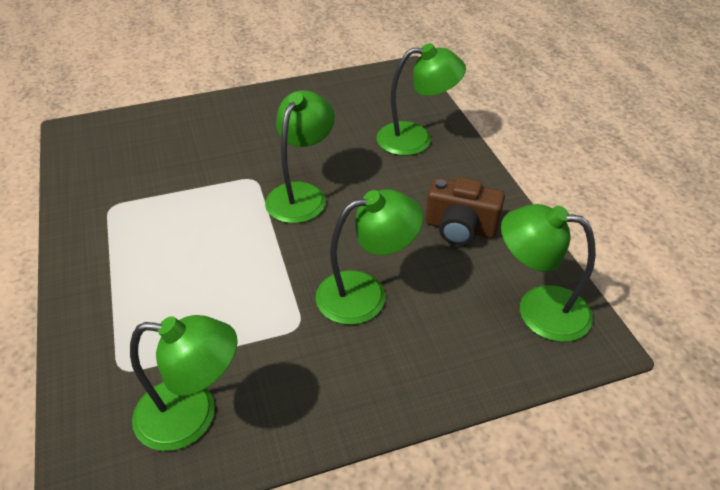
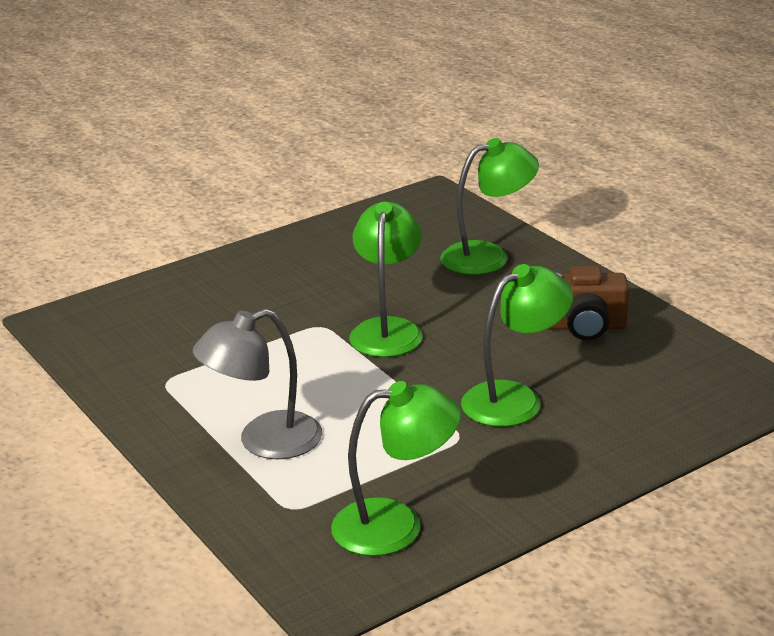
camera: 15 degrees left, 15 degrees down
green lamp [501,204,596,342] -> none
none -> grey lamp [193,309,322,459]

